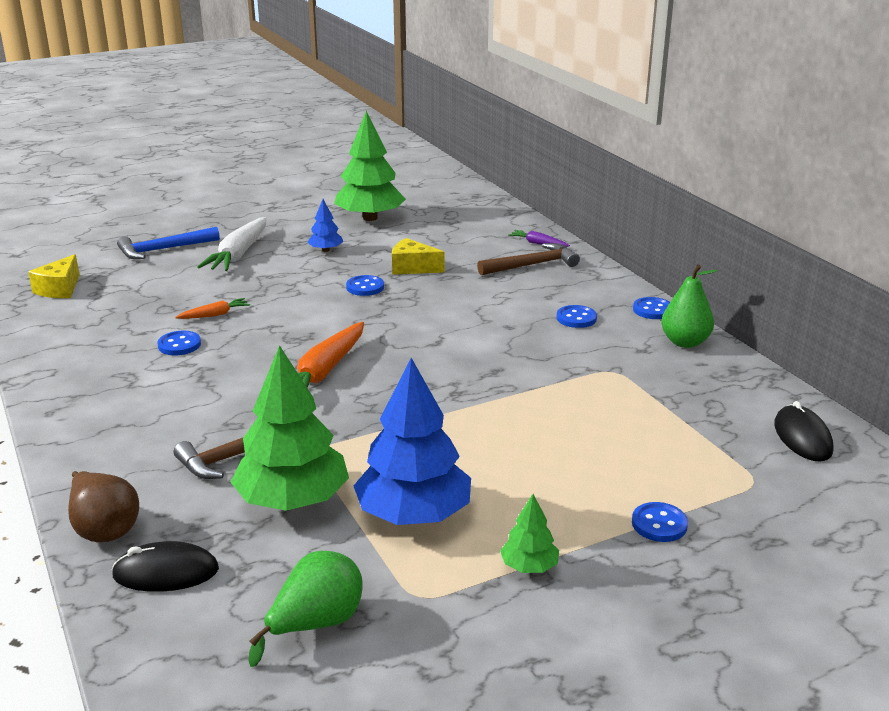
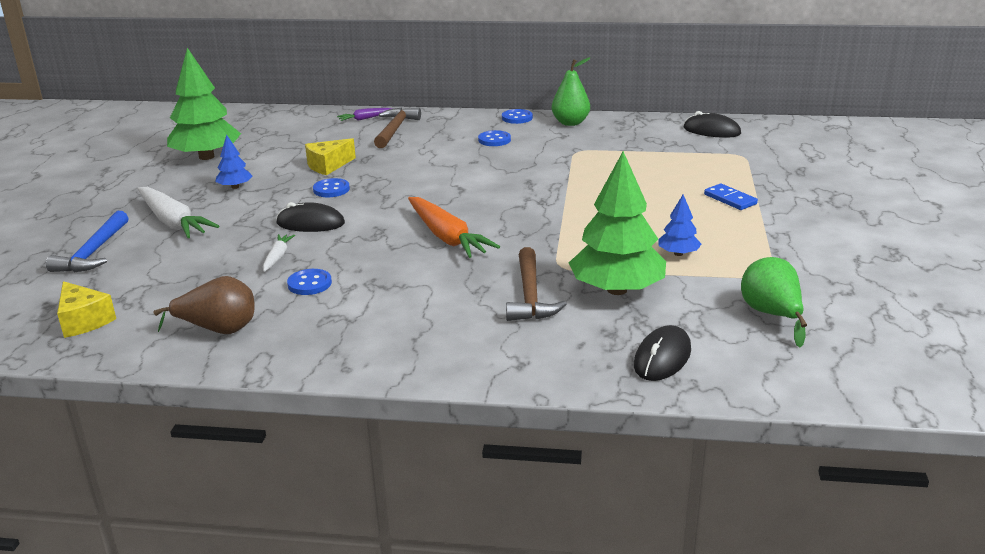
camera: 55 degrees left, 0 degrees up
brown pear [68,471,139,542] -> brown pear moved to [153,276,255,334]
orange carrot [175,298,250,319] -> white carrot [263,234,295,272]
blue tree [354,358,471,525] -> blue tree [658,194,701,256], size x0.47
green tree [500,494,559,573] -> none
blue button [632,502,688,542] -> none
none -> black mouse [276,202,345,232]
none -> blue domino [704,184,758,210]

